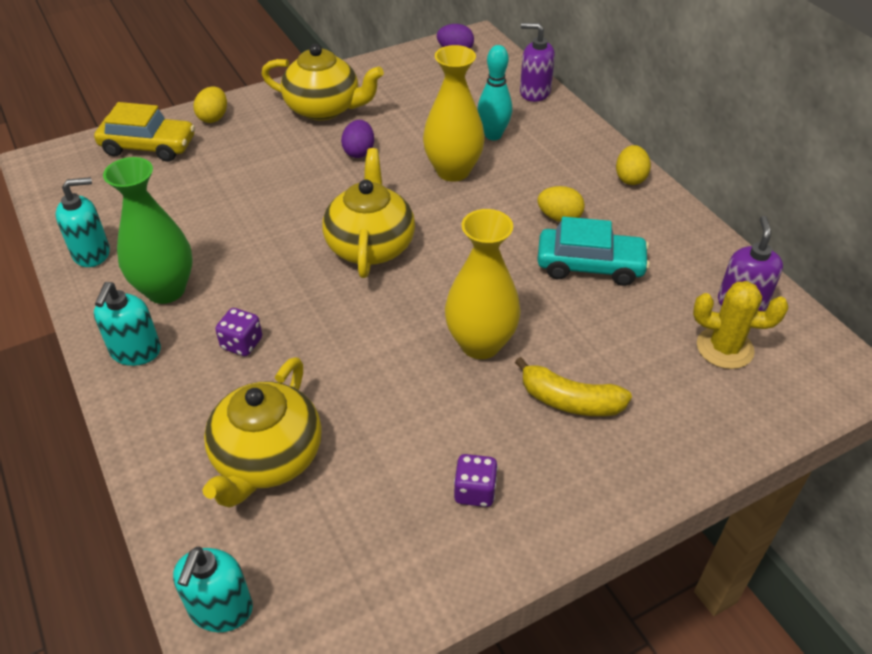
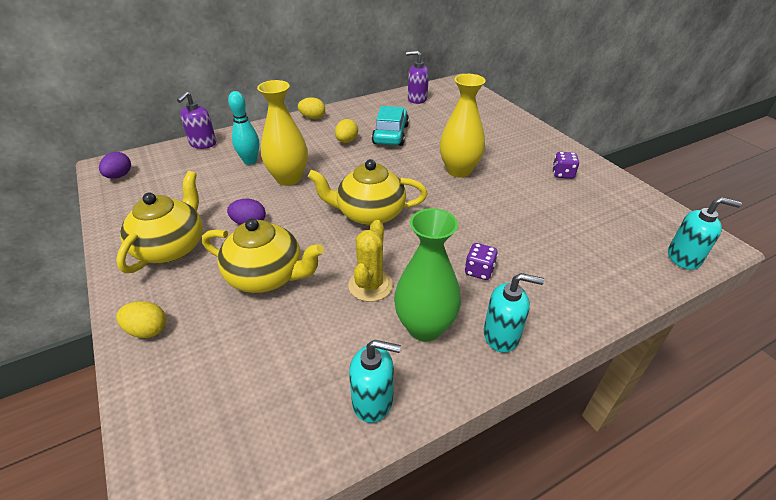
camera: 90 degrees left, 5 degrees down
turquoise soap dispenser [56,177,110,267] -> turquoise soap dispenser turned 120 degrees clockwise [349,340,401,423]
yellow car [94,102,195,162] -> none
yellow teapot [202,357,322,508] -> yellow teapot moved to [202,218,324,293]
yellow banana [515,357,632,416] -> none
yellow cactus [693,281,788,369] -> yellow cactus moved to [348,220,393,302]

